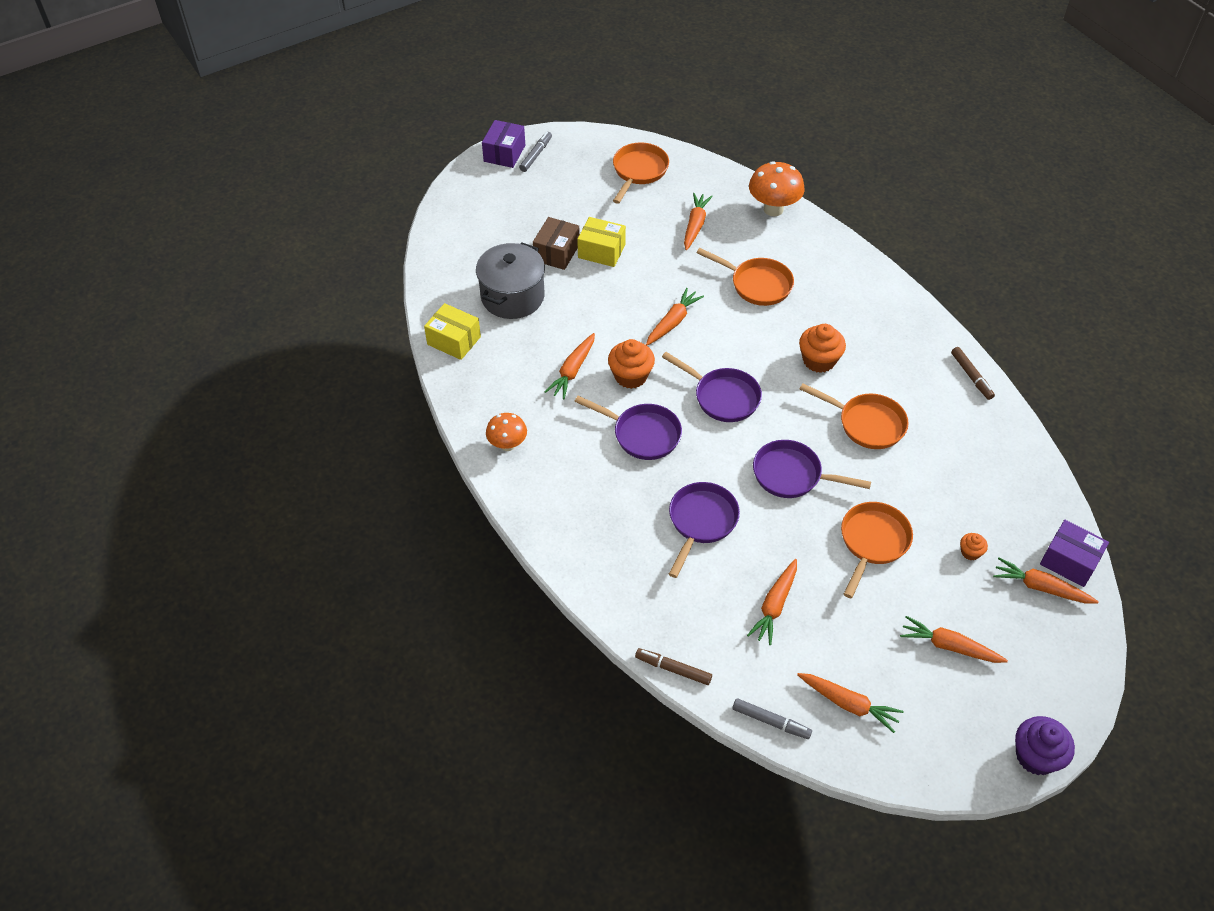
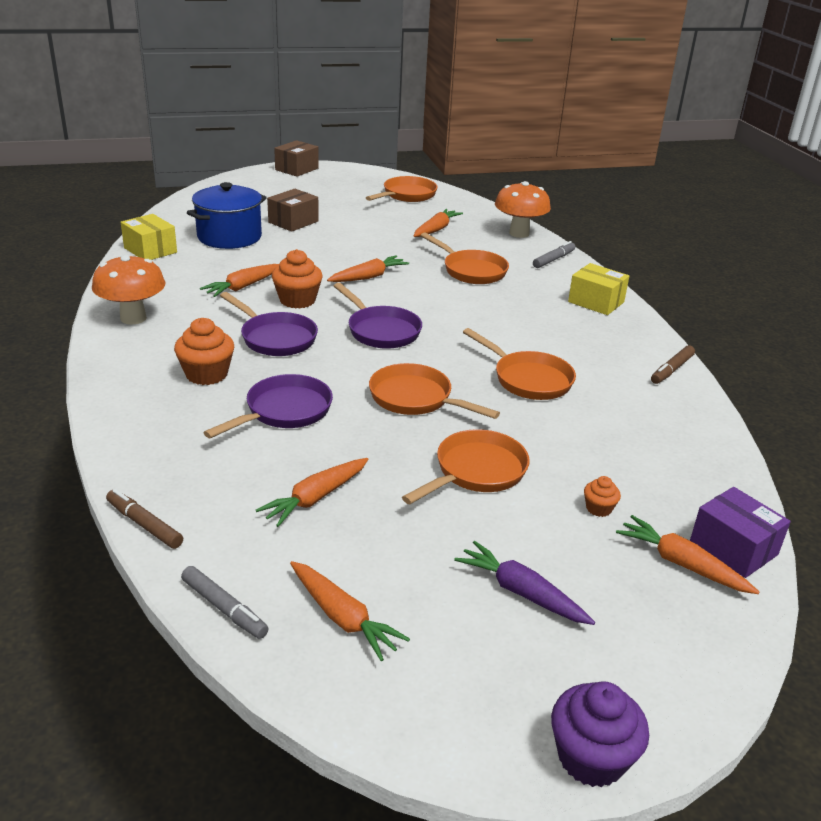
camera: 15 degrees right, 20 degrees down
grey pot [476,243,545,319] -> blue pot [187,182,267,249]
purple box [482,120,525,168] -> brown box [274,140,319,177]
orange mushroom [486,413,527,451] -> orange mushroom [92,254,166,325], size x1.55
grey marker [519,132,552,172] -> grey marker moved to [533,241,575,268]
yellow box [577,217,626,267] -> yellow box moved to [568,263,629,315]
purple pan [753,440,871,498] -> orange pan [369,363,500,419]
orange cupcake [799,324,846,373] -> orange cupcake moved to [174,318,234,385]
orange carrot [900,616,1008,663] -> purple carrot [454,541,595,625]
brown marker [951,347,995,400] -> brown marker turned 45 degrees clockwise [651,345,695,384]

